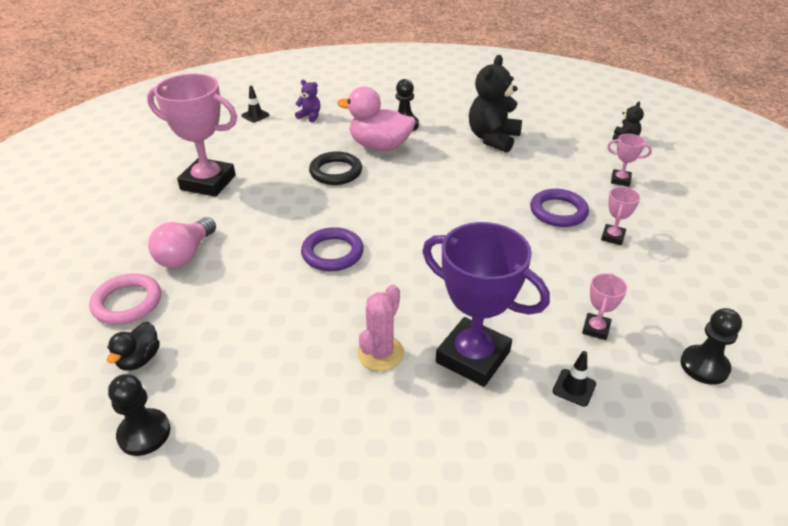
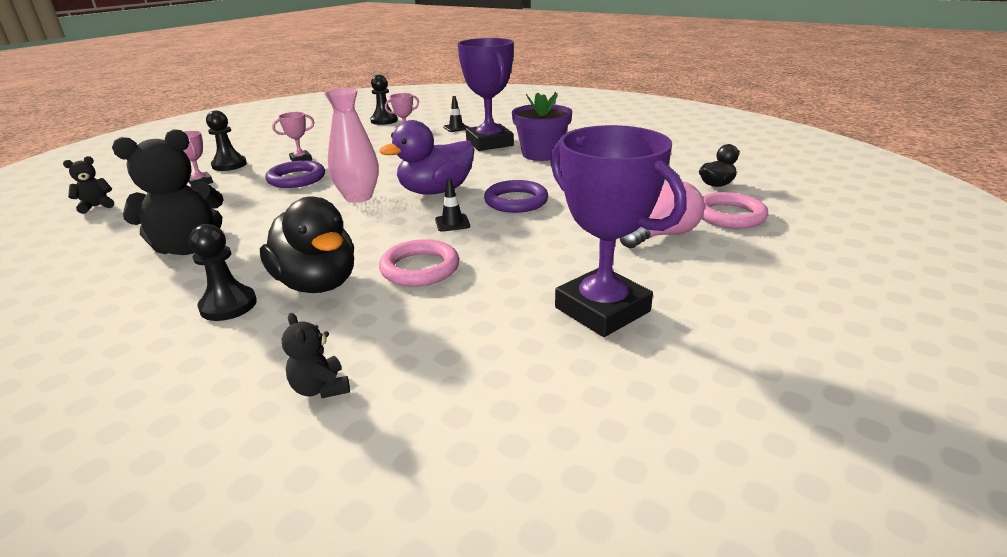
camera: 145 degrees left, 10 degrees down
black pawn [108,374,171,456] -> black pawn moved to [206,110,247,171]
pink trophy [147,74,237,197] -> purple trophy [550,125,686,337]
black traffic cone [241,86,270,122] -> black traffic cone moved to [435,178,470,232]
purple teddy bear [295,80,320,123] -> black teddy bear [282,313,350,398]
black ring [309,152,362,185] -> pink ring [379,239,459,287]
pink duck [337,86,416,151] -> black duck [260,196,354,293]
pink cactus [357,284,404,371] -> purple flower pot [512,92,572,161]
none -> pink vase [324,88,379,203]
none -> purple duck [379,120,475,195]

